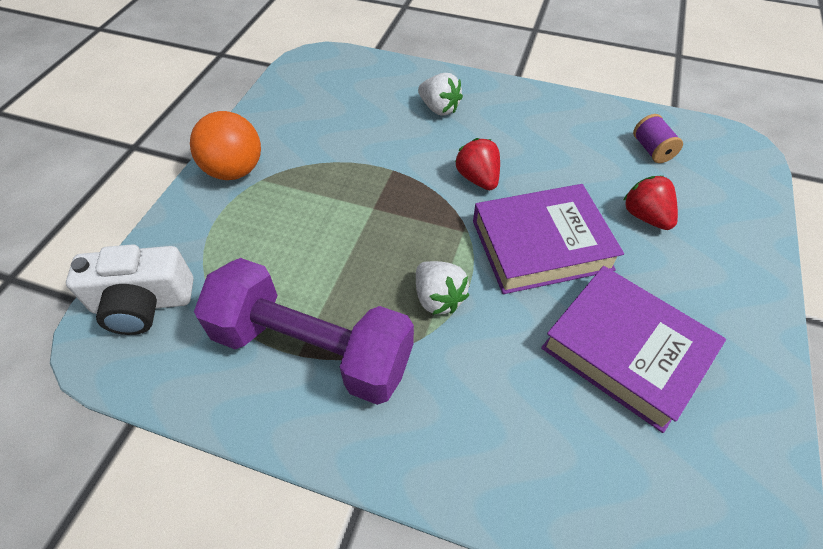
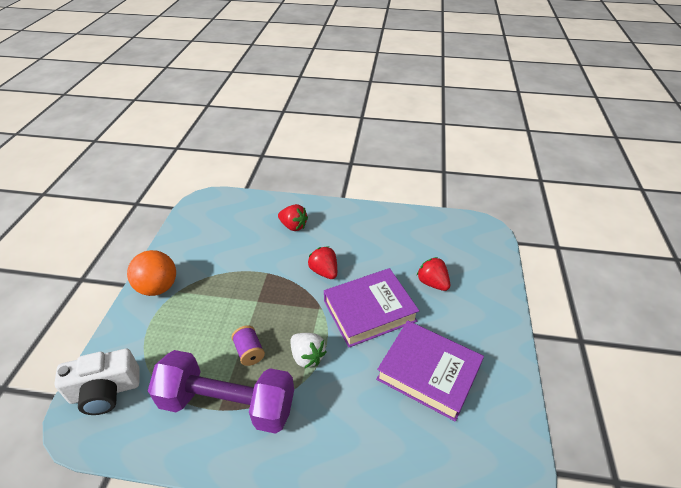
camera: 10 degrees left, 10 degrees down
white strawberry [418,73,463,115] -> red strawberry [278,204,308,231]
purple spool [633,114,683,163] -> purple spool moved to [232,325,265,366]

